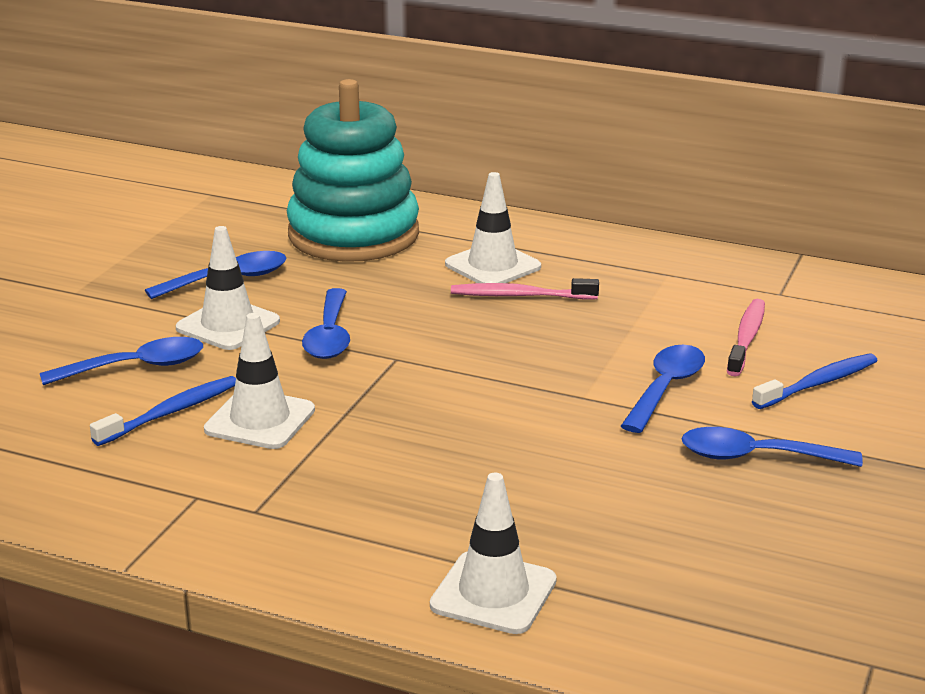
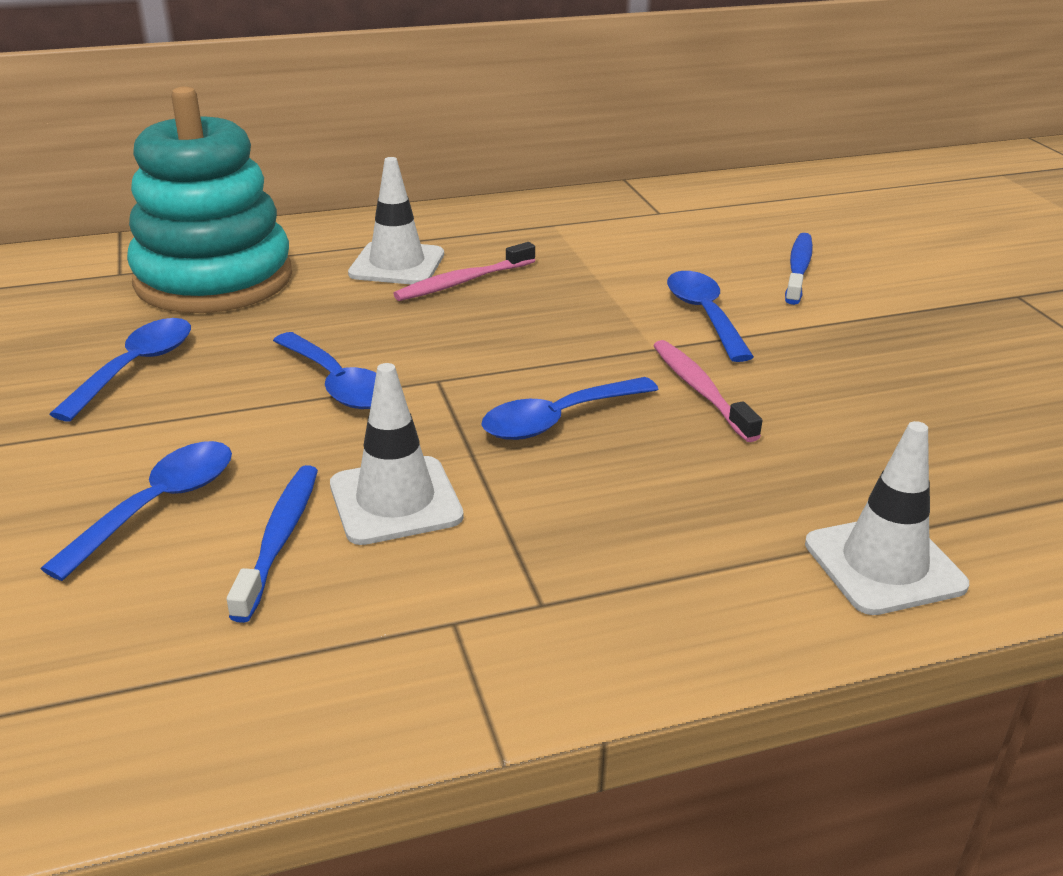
camera: 40 degrees left, 5 degrees up
white traffic cone [176,226,280,350] -> none
blue spoon [682,427,863,467] -> blue spoon moved to [482,377,659,440]
pink toothbrush [727,299,765,376] -> pink toothbrush moved to [653,340,762,442]

